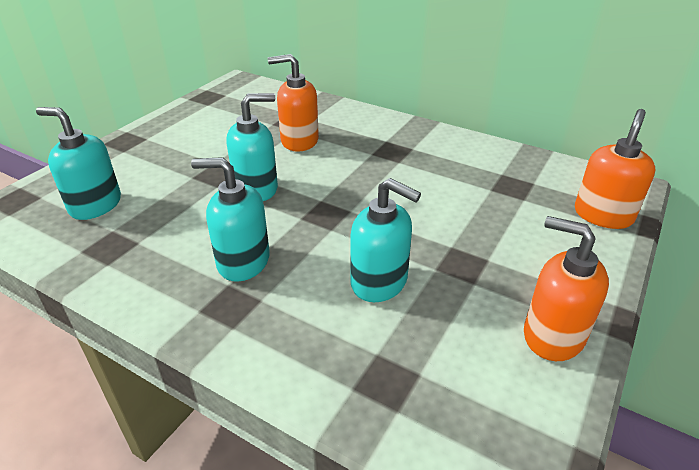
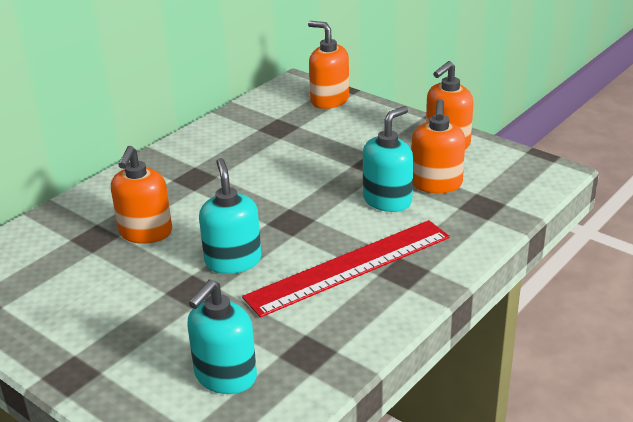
camera: 80 degrees left, 5 degrees down
turquoise soap dispenser [191,157,270,282] -> red ruler [242,220,450,318]
none -> orange soap dispenser [412,99,465,193]

